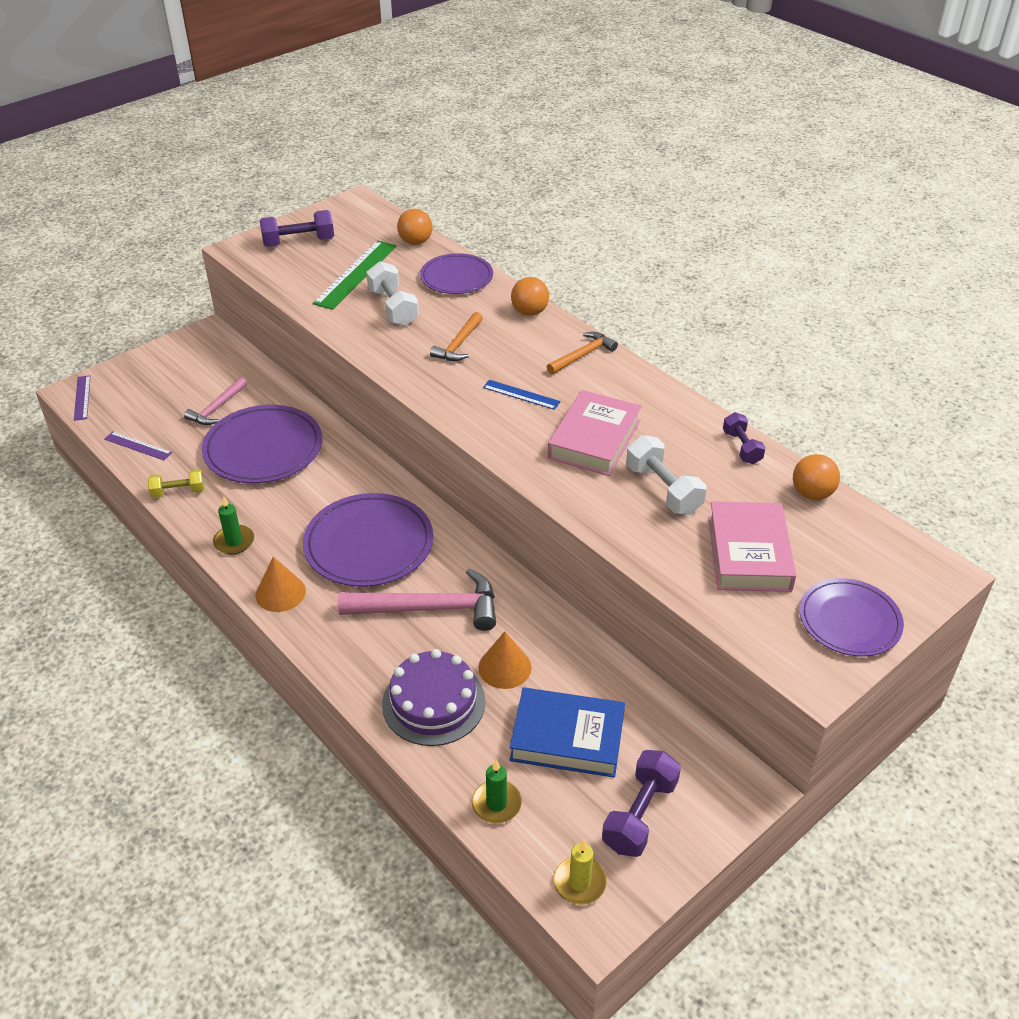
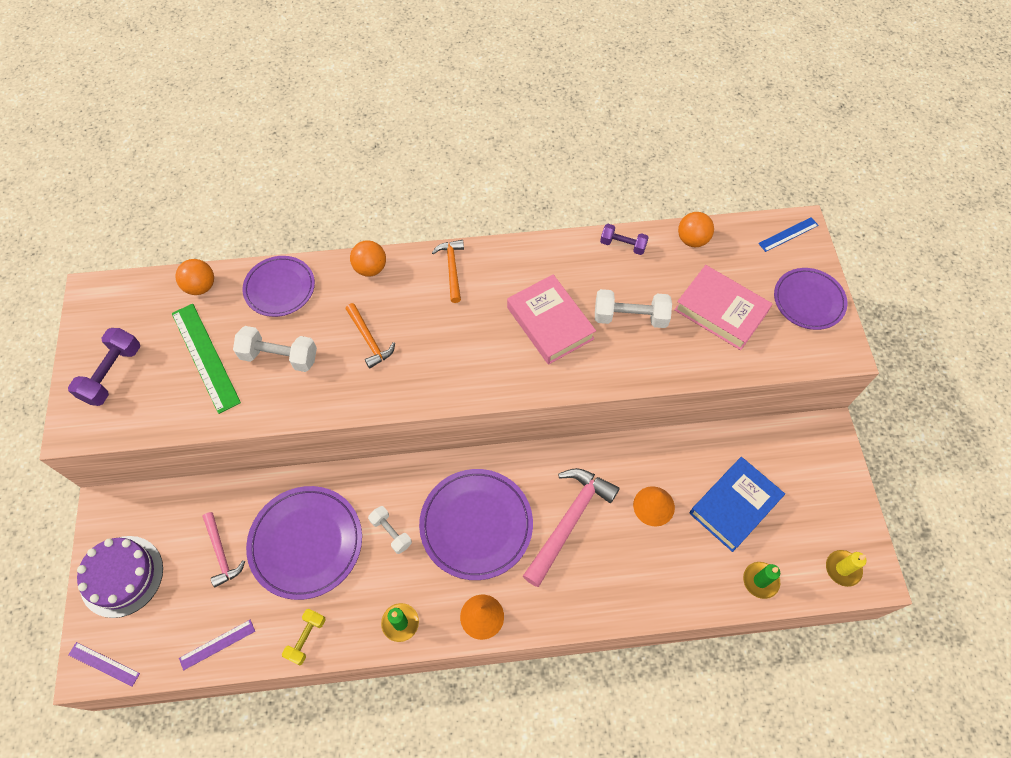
camera: 55 degrees left, 20 degrees up
purple cake [382,649,485,746] -> purple cake moved to [77,536,163,618]
blue ruler [483,380,561,410] -> blue ruler moved to [758,217,819,252]
purple dumbbell [602,750,681,857] -> none
none -> white dumbbell [368,506,412,554]

